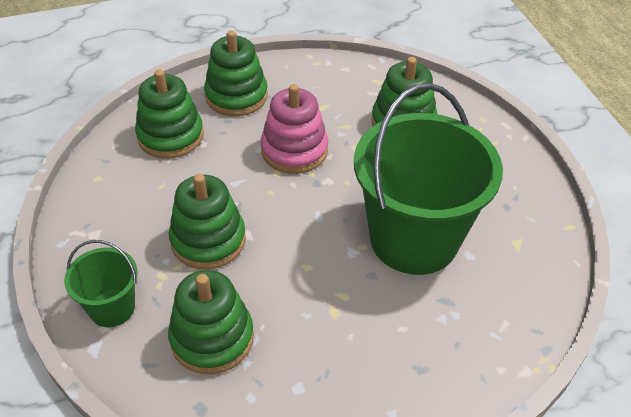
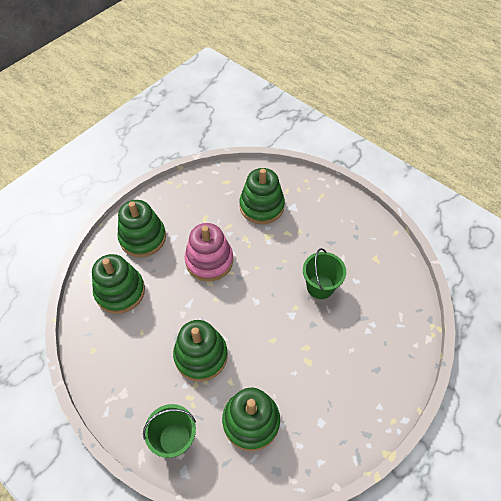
camera: 30 degrees left, 10 degrees up
green bucket [354,83,503,275] -> green bucket [303,248,346,299], size x0.47

